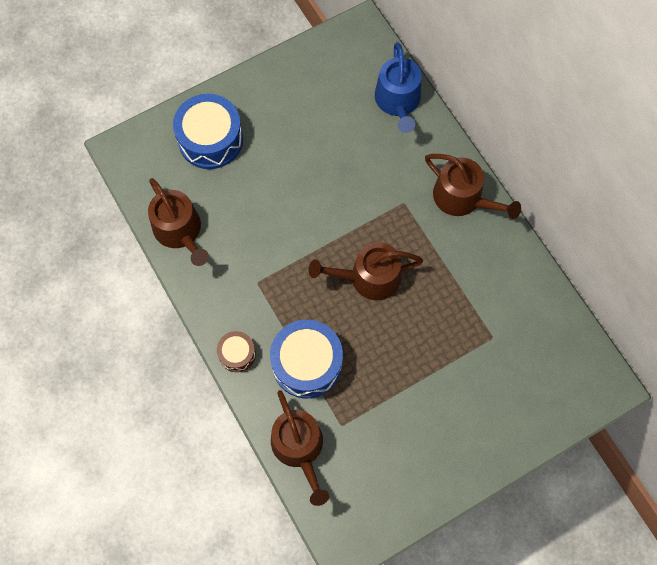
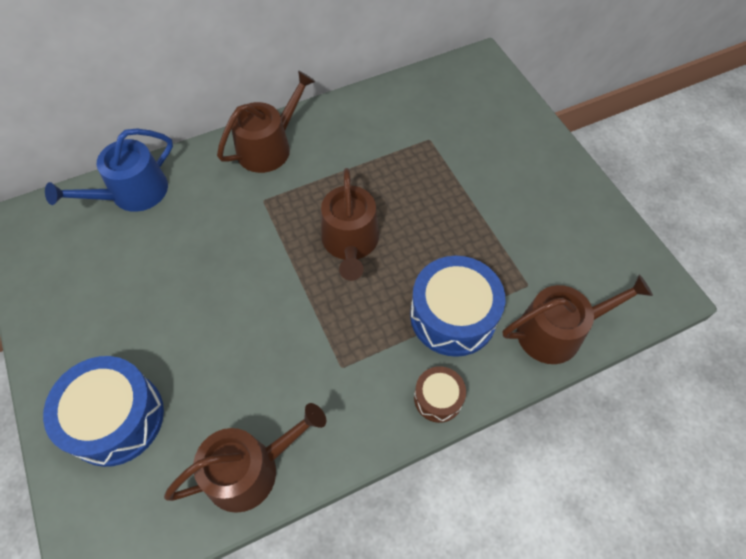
camera: 85 degrees left, 10 degrees down
blue watering can [375,42,422,133] -> blue watering can turned 135 degrees clockwise [45,128,173,212]

